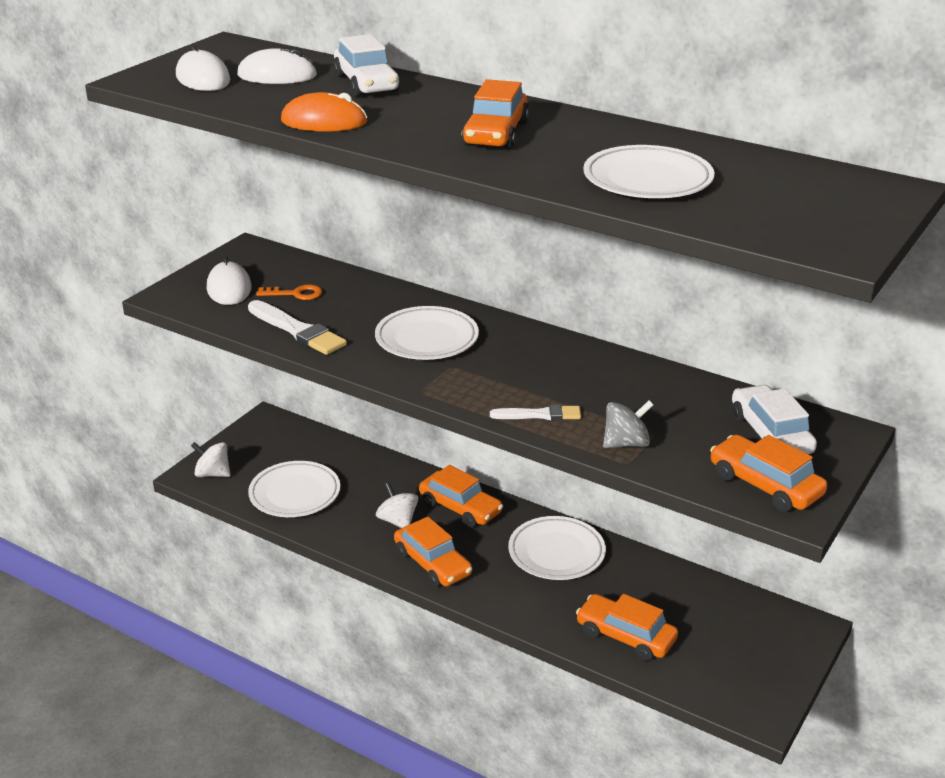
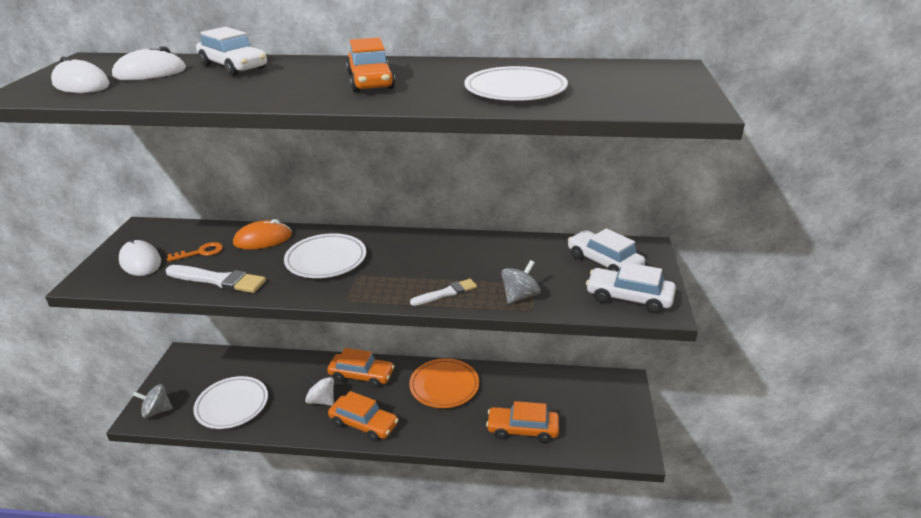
camera: 25 degrees left, 0 degrees up
white spinning top [191,442,230,477] -> grey spinning top [133,384,173,418]
orange mouse [281,92,367,131] -> orange mouse moved to [233,219,292,250]
white plate [508,516,606,580] -> orange plate [409,358,479,408]
orange car [710,435,827,512] -> white car [586,262,676,313]

